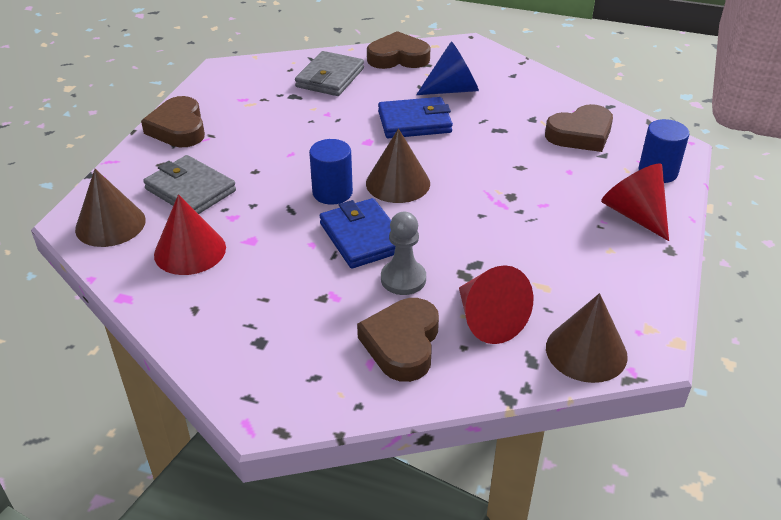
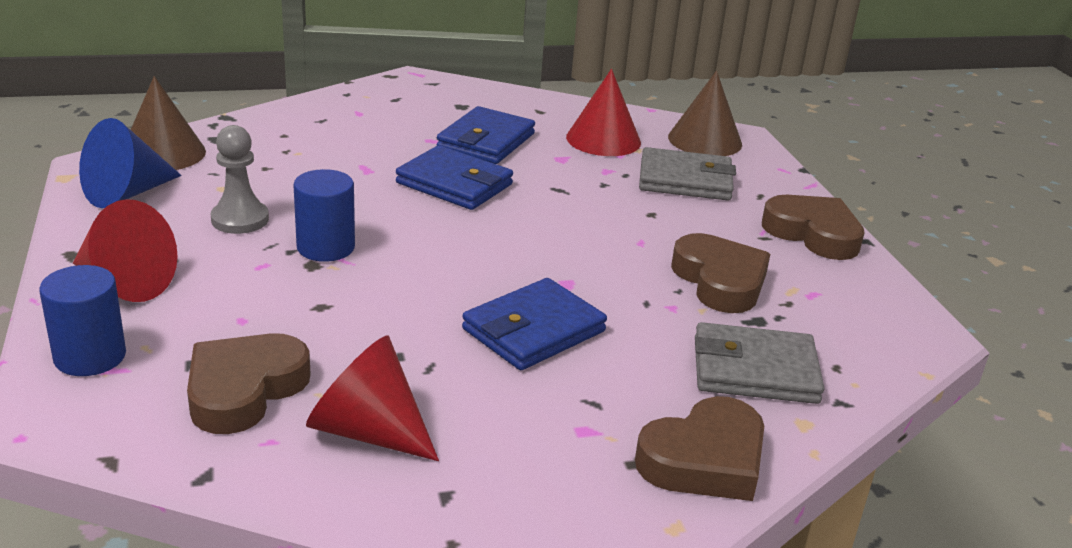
camera: 145 degrees right, 10 degrees down
grey wallet [295,51,364,96] -> grey wallet turned 75 degrees counterclockwise [695,322,824,404]
blue cylinder [309,139,353,205] -> blue cylinder moved to [293,169,355,262]
brown heart [357,298,439,382] -> brown heart moved to [671,233,770,313]
brown cone [366,128,430,203] -> none
grey pawn [381,212,426,295] -> grey pawn moved to [211,125,269,234]
blue cone [416,41,479,95] -> blue cone moved to [79,118,182,208]
red cone [459,265,533,344] -> red cone moved to [306,335,439,461]
none -> blue wallet [437,106,535,164]

